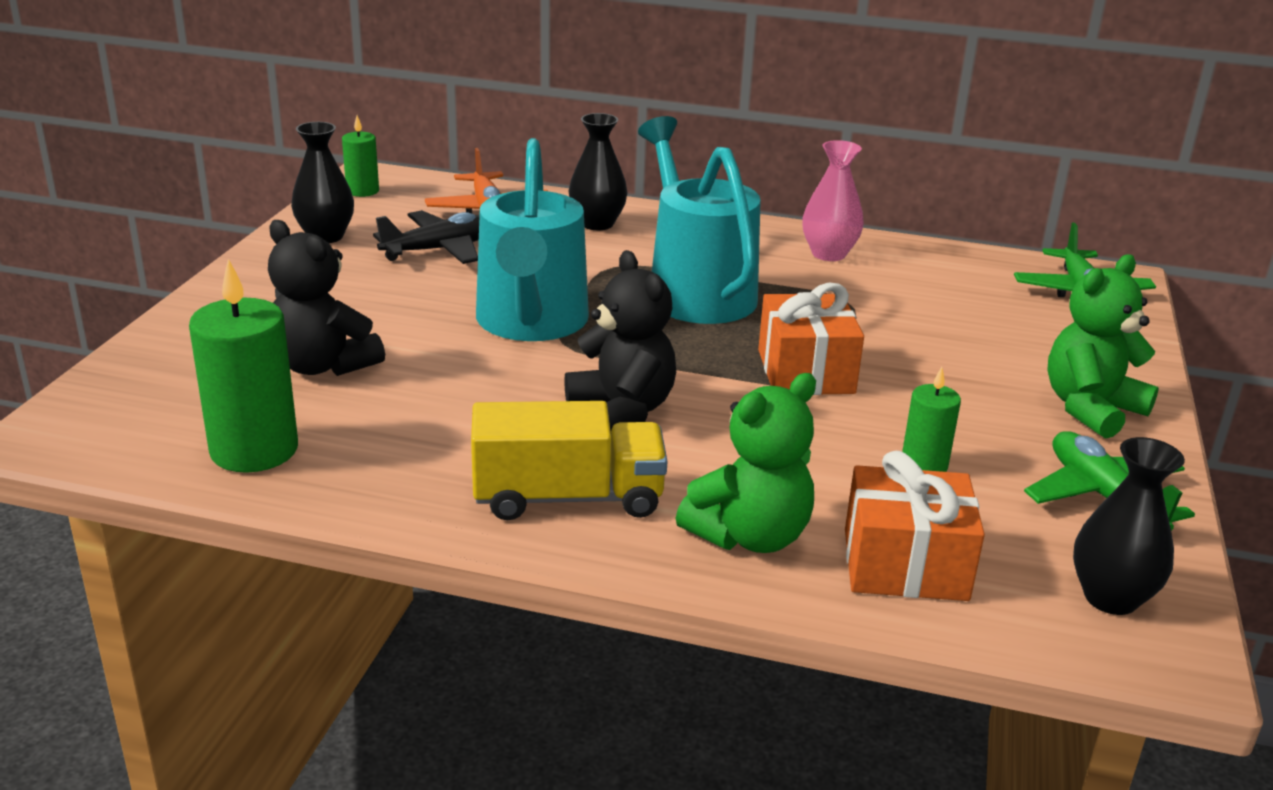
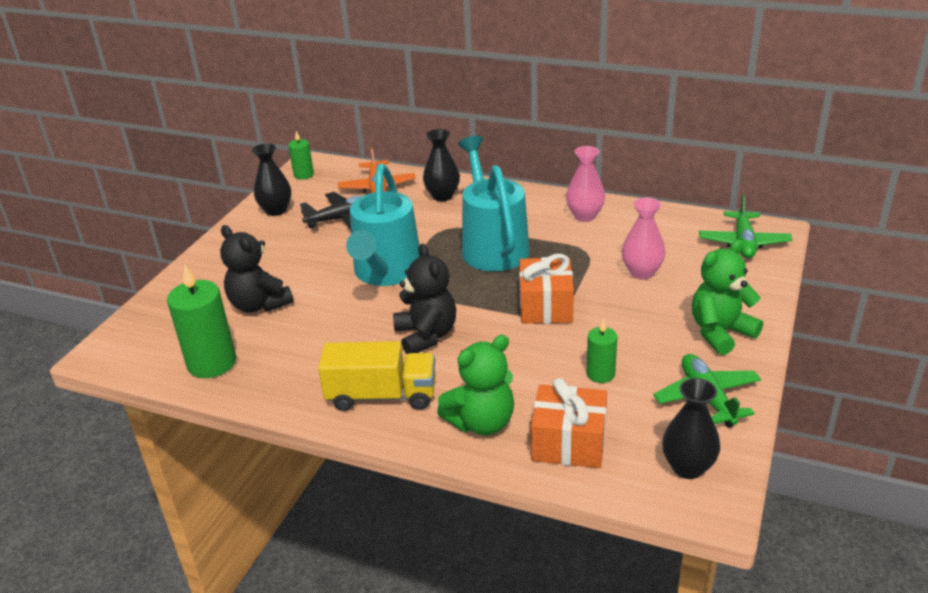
camera: 10 degrees right, 5 degrees up
none -> pink vase [622,197,666,280]

